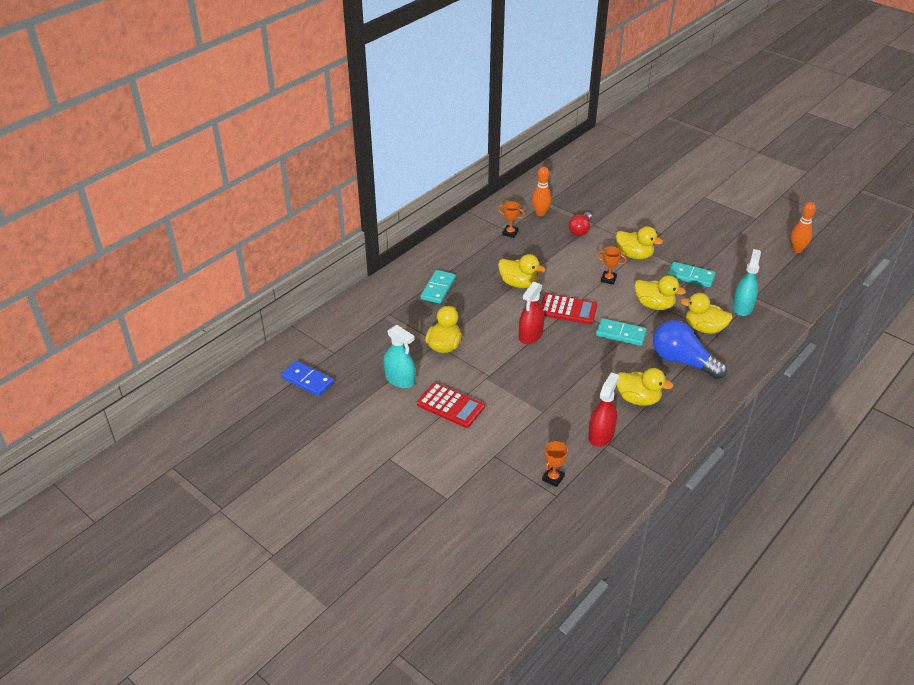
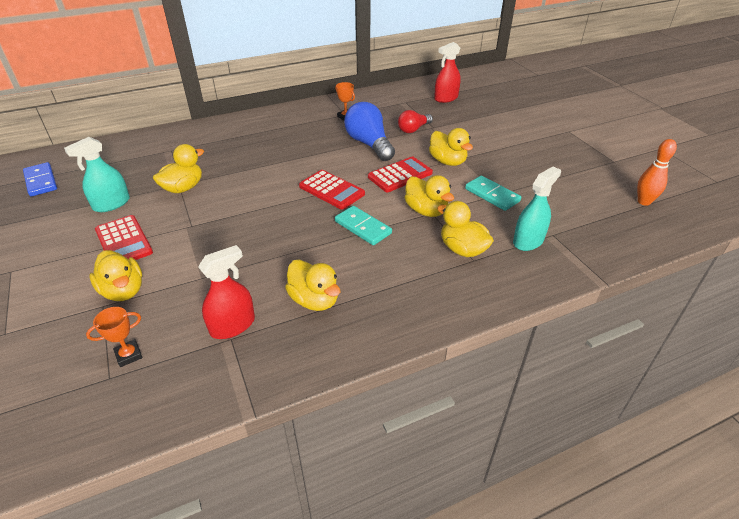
camera: 25 degrees right, 0 degrees up
turquoise spray bottle [384,325,415,388] -> turquoise spray bottle turned 75 degrees clockwise [64,137,130,212]
turquoise domino [420,270,456,304] -> none
yellow duck [498,254,546,288] -> yellow duck moved to [89,250,142,301]
red spray bottle [519,282,545,344] -> red spray bottle moved to [434,42,461,103]
orange bowling pin [532,167,551,216] -> none
orange trophy [597,247,627,285] -> red calculator [368,156,433,192]
blue light bulb [653,320,727,379] -> blue light bulb moved to [344,102,395,161]

